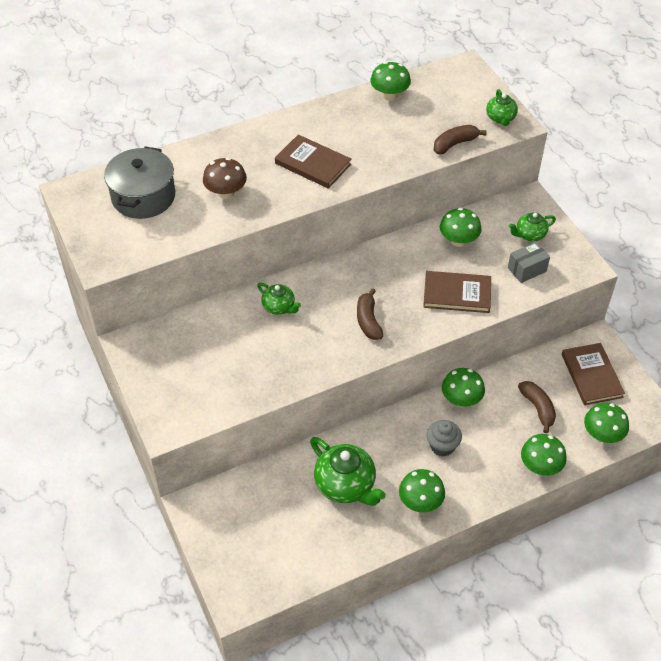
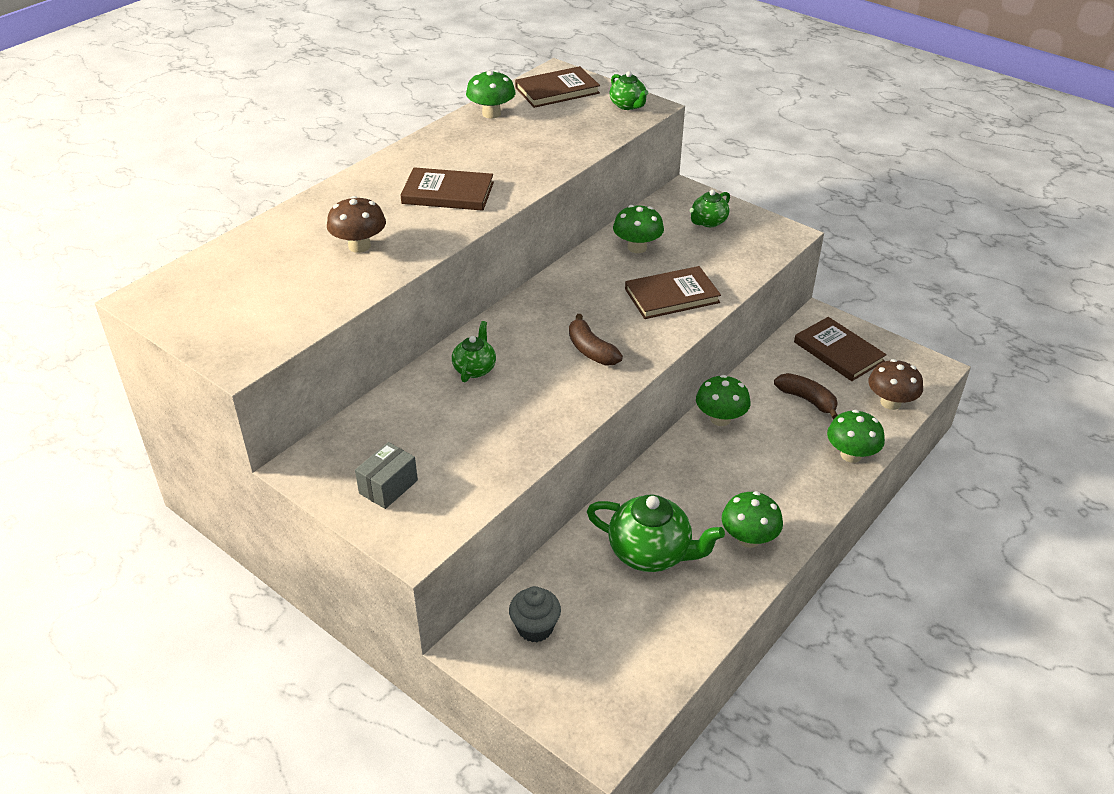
camera: 25 degrees left, 10 degrees down
grey pot [104,147,175,219] -> none
green teapot [257,283,301,315] -> green teapot turned 90 degrees counterclockwise [452,321,496,382]
grey cupcake [427,420,462,457] -> grey cupcake moved to [509,586,561,642]
brown banana [434,125,487,154] -> none
grey box [508,242,550,283] -> grey box moved to [355,442,418,509]
green mushroom [584,403,629,443] -> brown mushroom [868,359,923,410]
none -> brown book [515,66,600,108]

